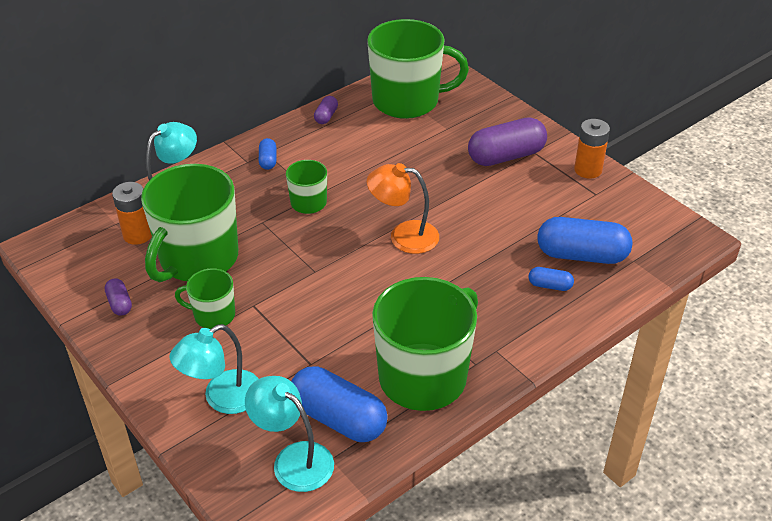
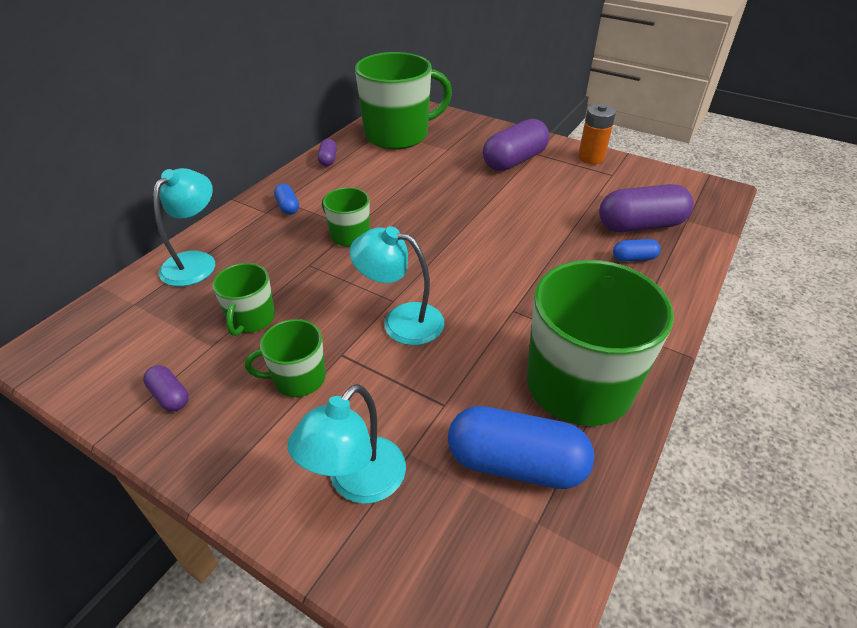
camera: 20 degrees left, 0 degrees up
orange battery [112,182,152,245] -> none
green mug [141,164,238,282] -> green mug [213,263,275,336], size x0.49
turquoise lamp [245,376,334,492] -> turquoise lamp moved to [350,226,445,345]
orange lamp [367,163,439,254] -> none
blue capsule [537,217,632,264] -> purple capsule [599,184,694,232]

